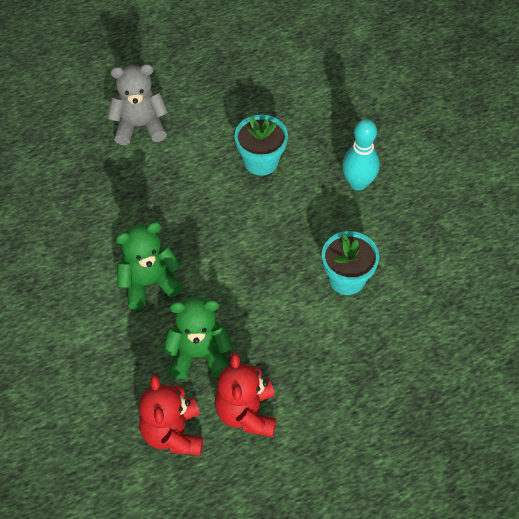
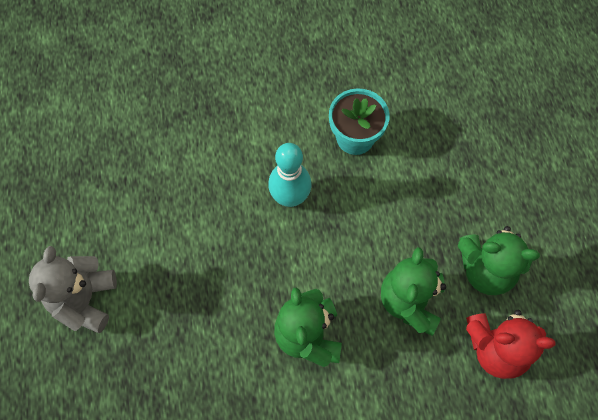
camera: 75 degrees left, 10 degrees up
red teddy bear [214,353,276,437] -> green teddy bear [458,226,540,295]
turquoise flower pot [235,114,288,176] -> none
turquoise bowling pin [342,119,380,190] -> turquoise bowling pin moved to [268,143,311,207]

